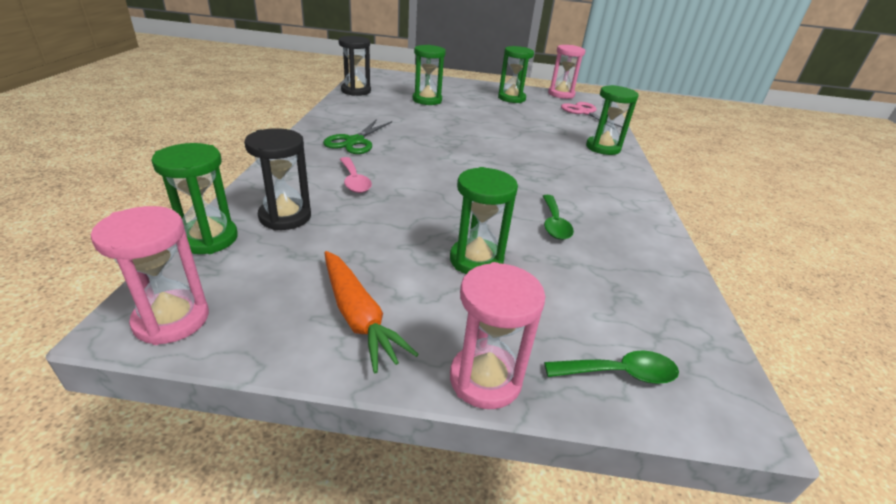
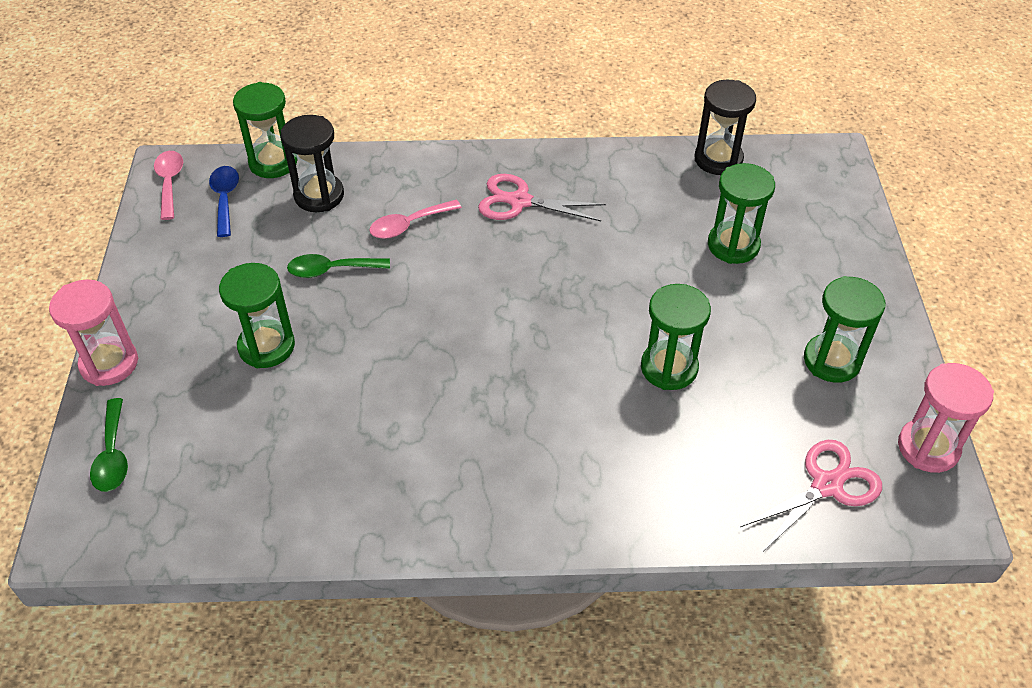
camera: 85 degrees right, 15 degrees up
pink hourglass [91,206,209,345] -> pink spoon [154,151,183,220]
green scissors [323,119,392,154] -> pink scissors [478,174,606,221]
orange carrot [325,251,419,373] -> none
green spoon [543,195,574,240] -> green spoon moved to [287,254,390,278]
green hourglass [586,85,639,155] -> green hourglass moved to [641,284,711,390]
none -> blue spoon [209,166,239,237]

